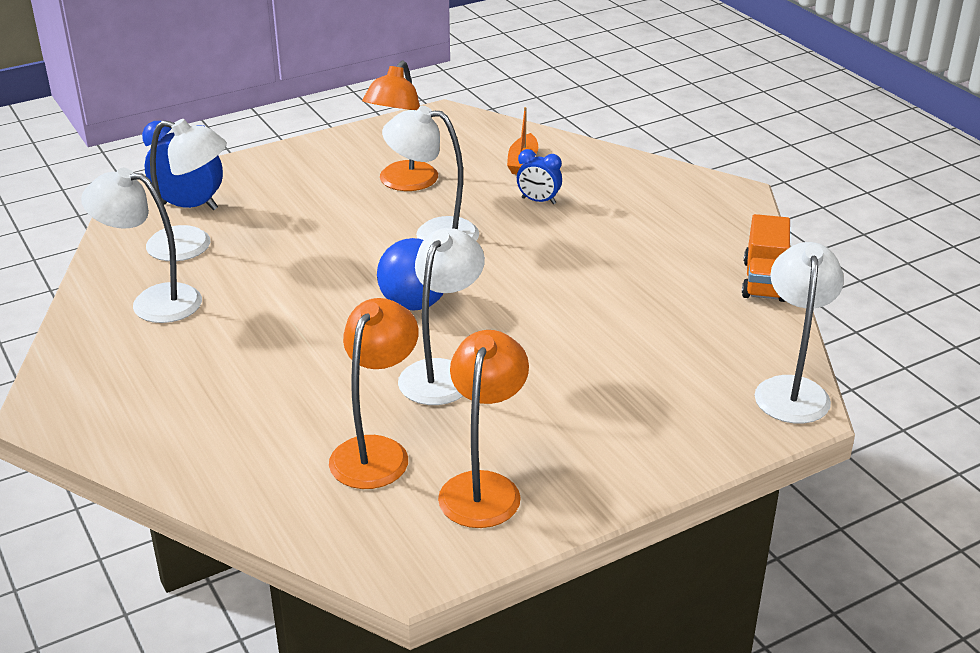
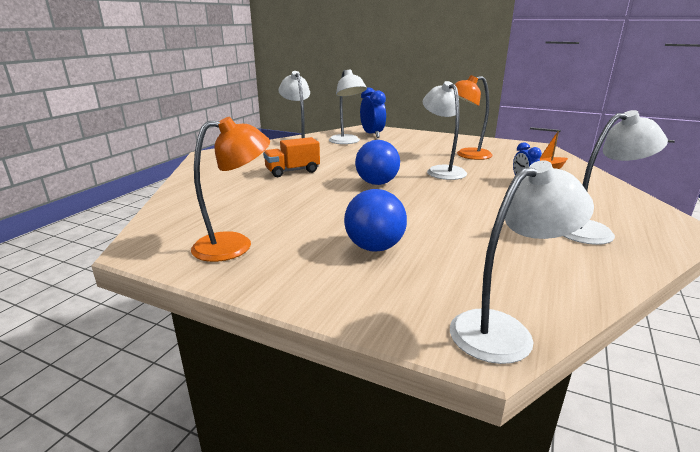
camera: 55 degrees right, 10 degrees down
orange lamp [329,298,419,489] -> none
white lamp [398,228,485,405] -> white lamp moved to [563,110,668,245]
orange truck [742,214,790,302] -> orange truck moved to [263,137,320,177]
none -> blue ball [344,189,407,252]

